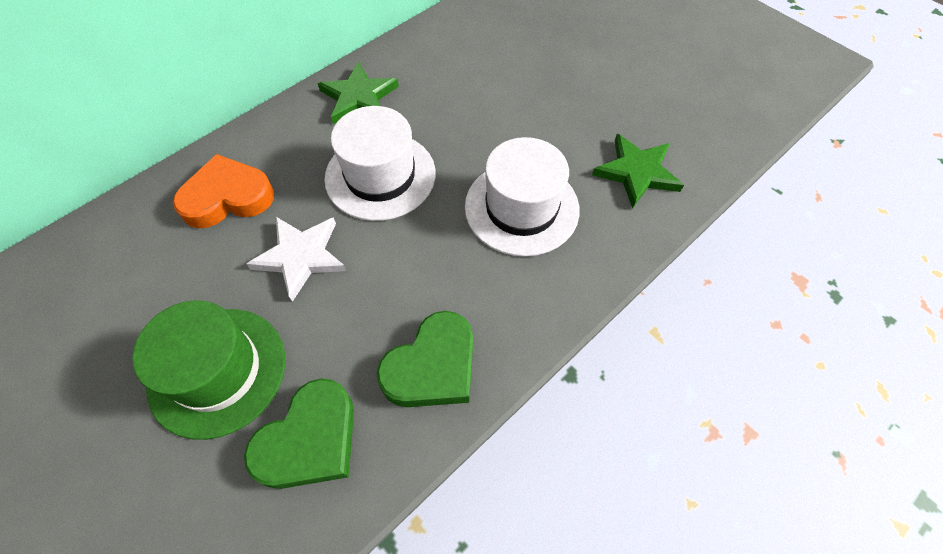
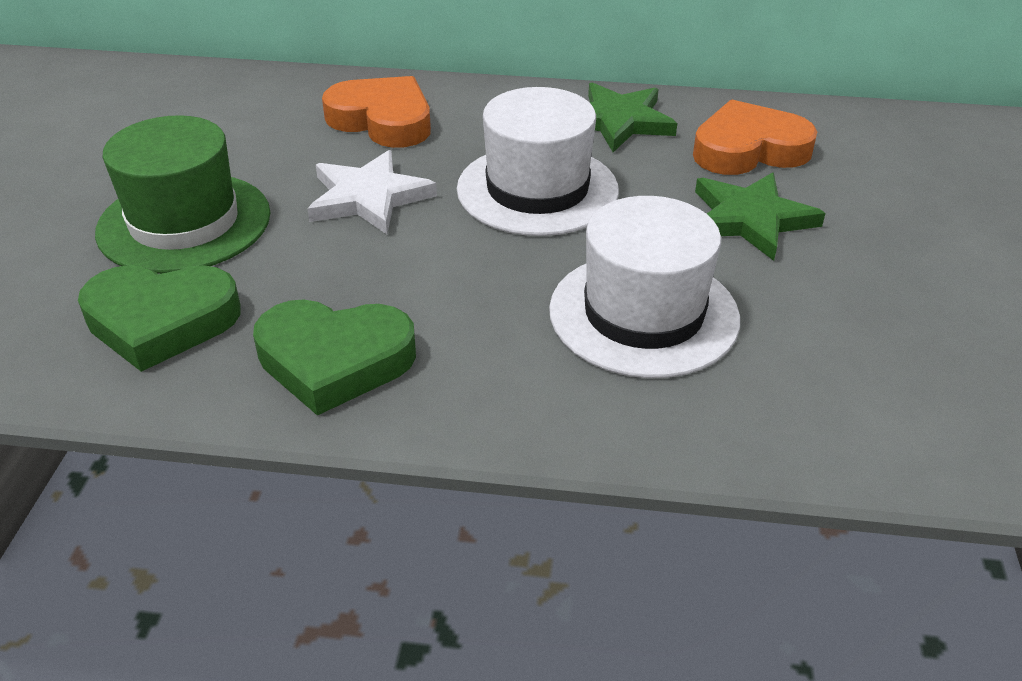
camera: 50 degrees right, 20 degrees down
green star [592,134,684,209] -> green star moved to [695,172,825,261]
none -> orange heart [693,100,817,175]

